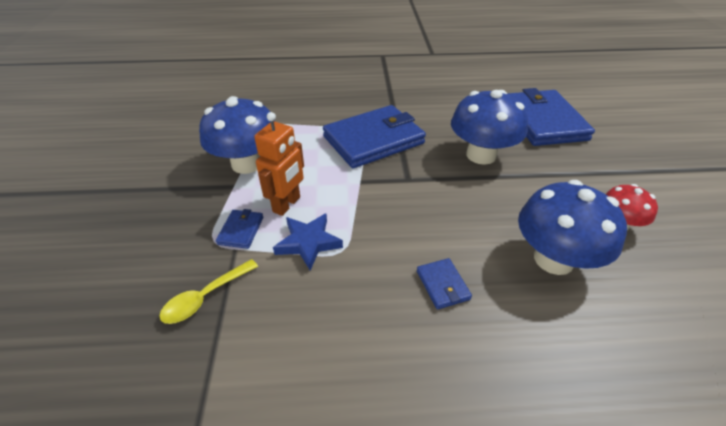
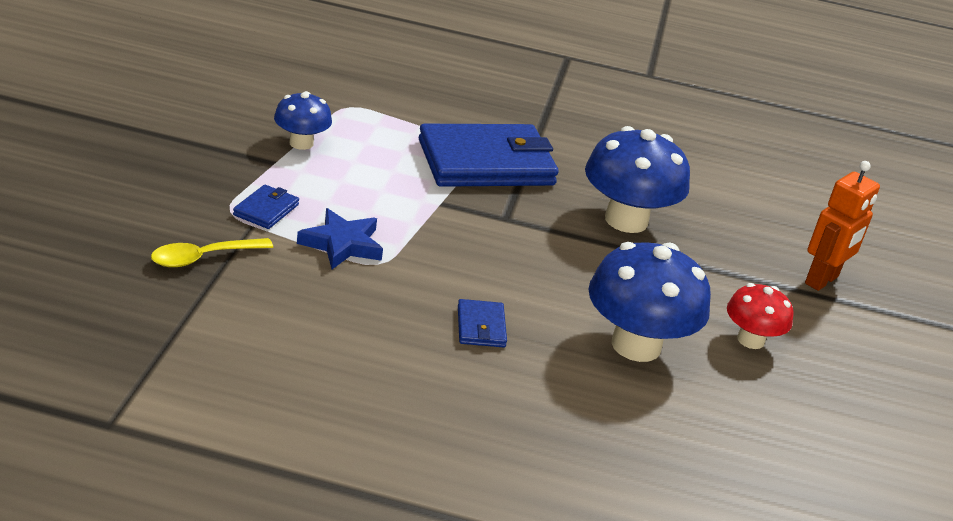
camera: 10 degrees right, 10 degrees down
blue mushroom [199,96,275,174] -> blue mushroom [274,91,332,150], size x0.56
orange robot [254,112,304,216] -> orange robot moved to [805,161,880,291]
blue wallet [507,88,595,146] -> none

